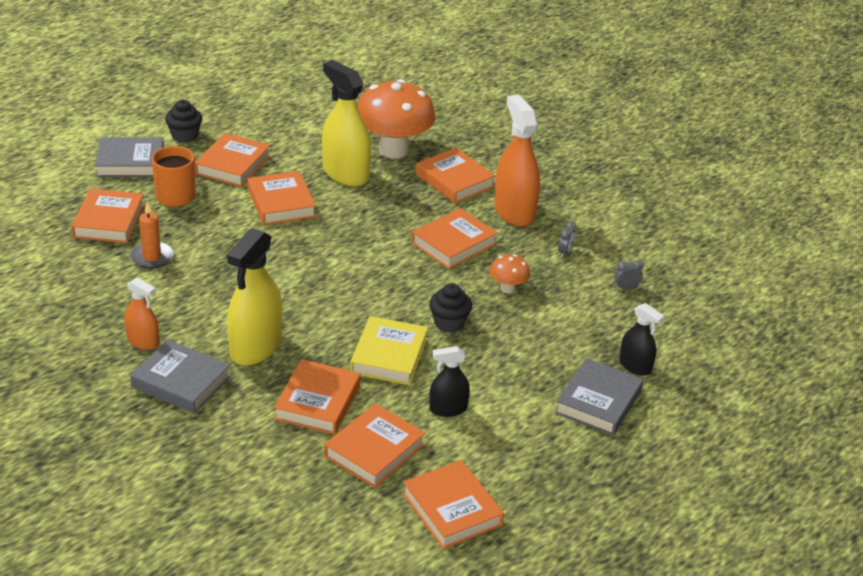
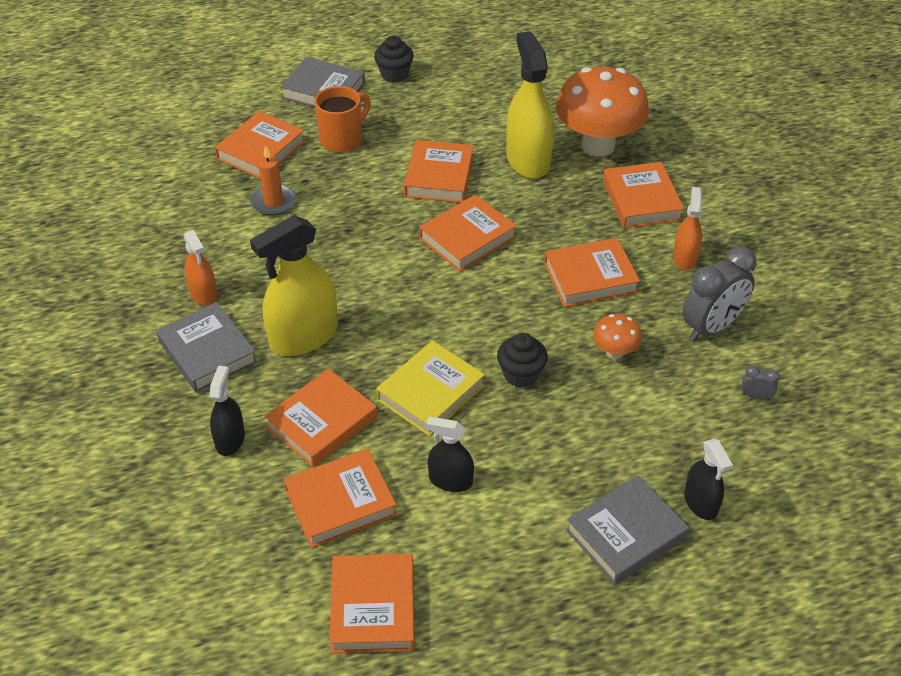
camera: 30 degrees right, 10 degrees up
orange book [195,133,270,187] -> orange book moved to [419,194,517,272]
orange spray bottle [494,94,540,227] -> orange spray bottle [673,187,702,270], size x0.55
grey clock [558,221,576,258] -> grey clock [682,247,757,341], size x2.37
none -> black spray bottle [210,366,245,456]

